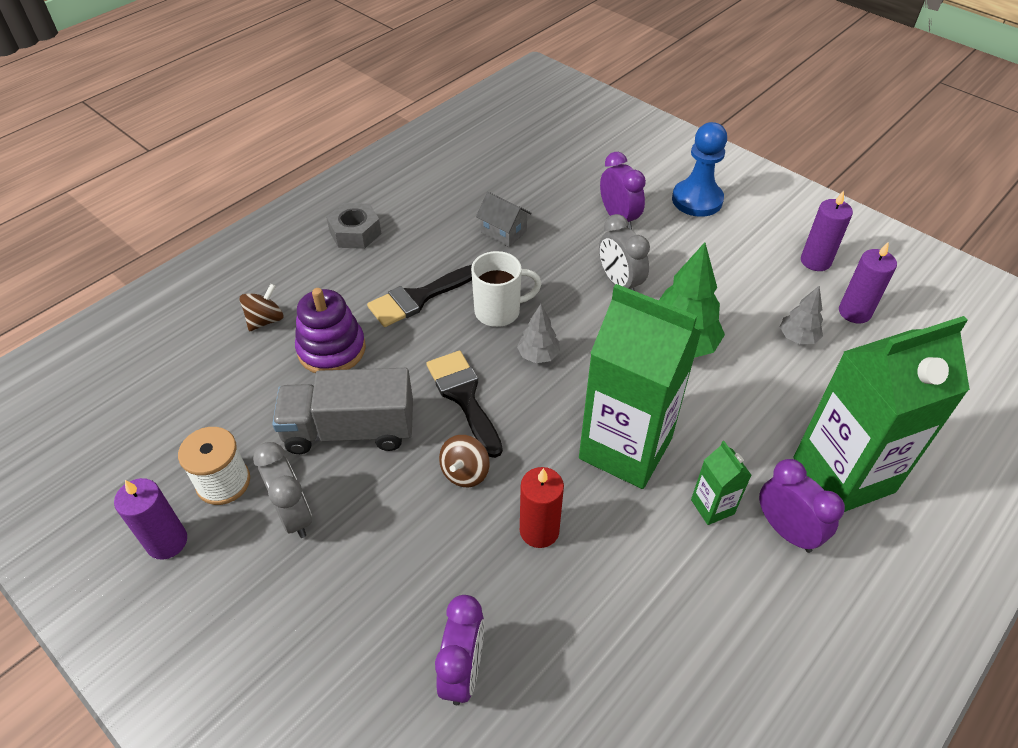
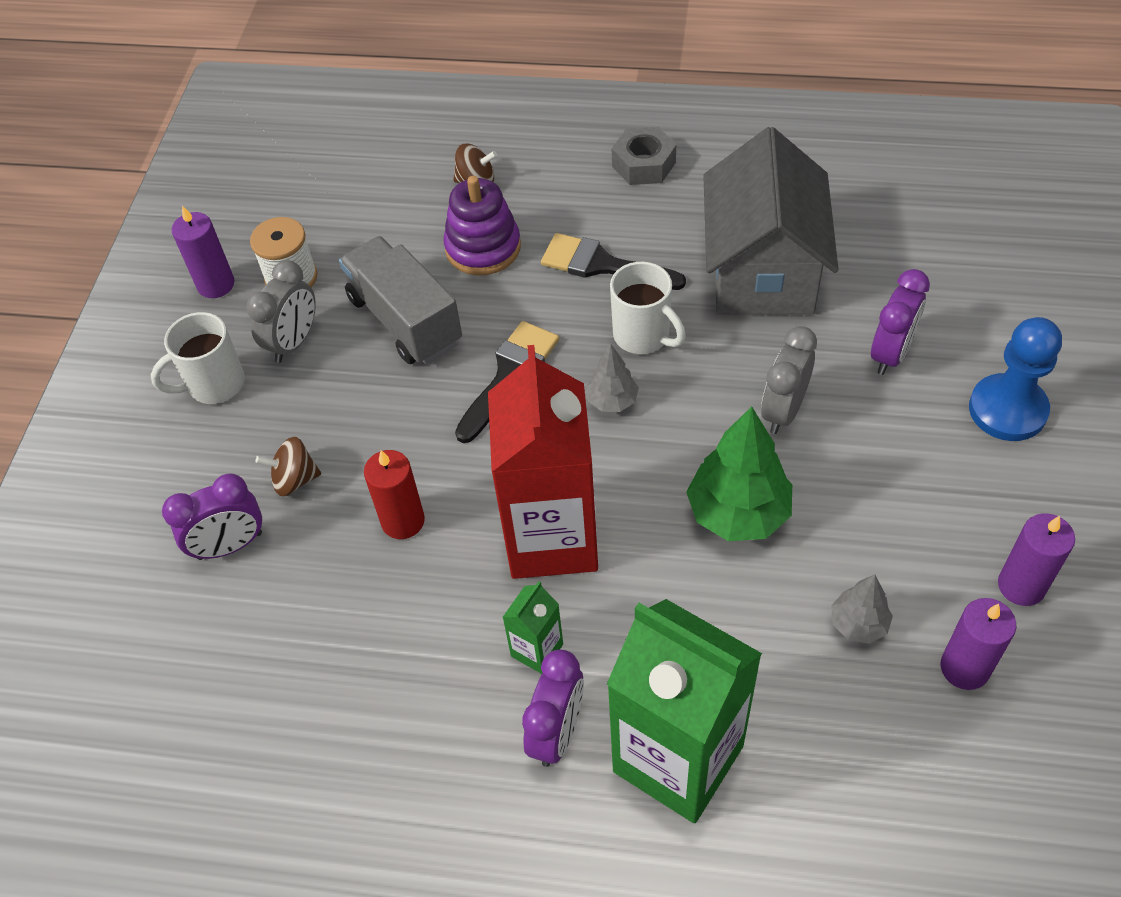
camera: 60 degrees right, 5 degrees up
brown spinning top [439,435,490,487] -> brown spinning top moved to [255,437,321,496]
grey house [476,192,531,247] -> grey house [703,127,838,314], size x2.43
green carton [579,284,702,489] -> red carton [488,345,598,579]
none -> white mug [151,312,245,404]

